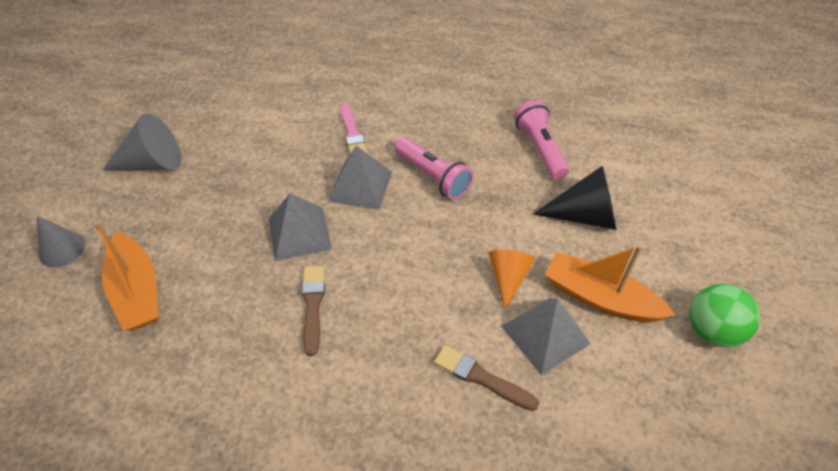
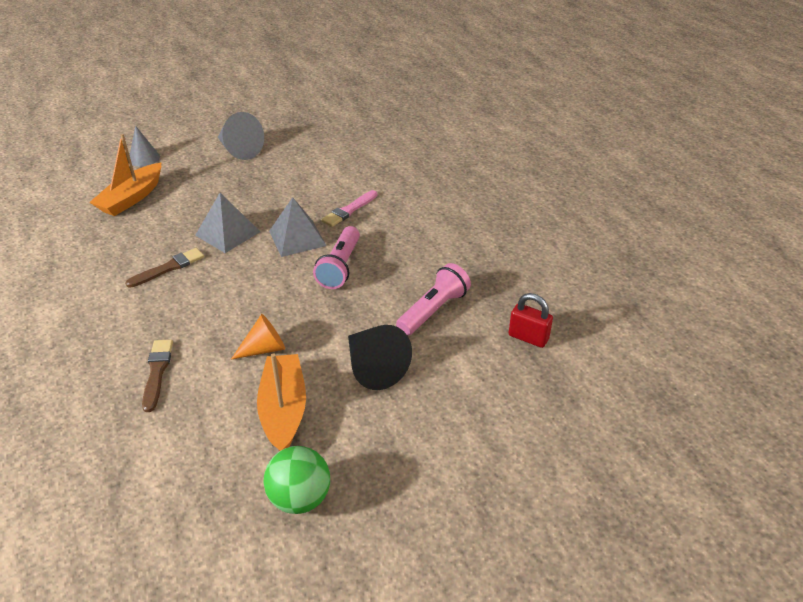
camera: 55 degrees right, 10 degrees down
grey pyramid [501,298,591,375] -> none
none -> red padlock [509,293,553,348]

